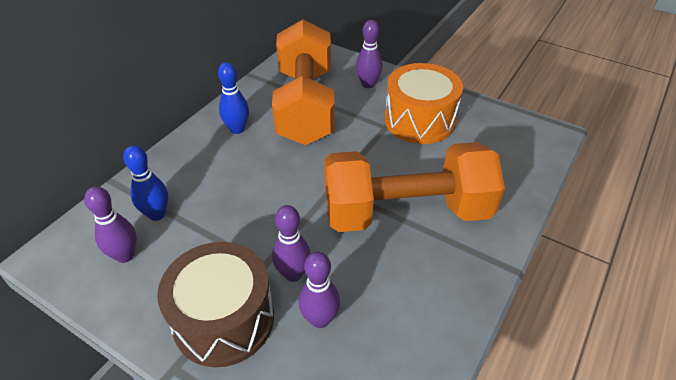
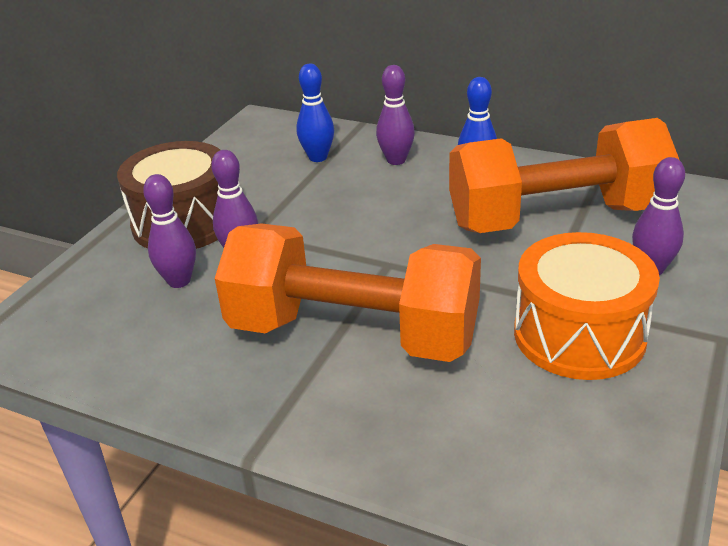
camera: 85 degrees right, 10 degrees down
purple bowling pin [84,186,137,263] -> purple bowling pin moved to [376,65,415,165]
orange dumbbell [324,142,505,232] -> orange dumbbell turned 60 degrees counterclockwise [215,223,481,362]

